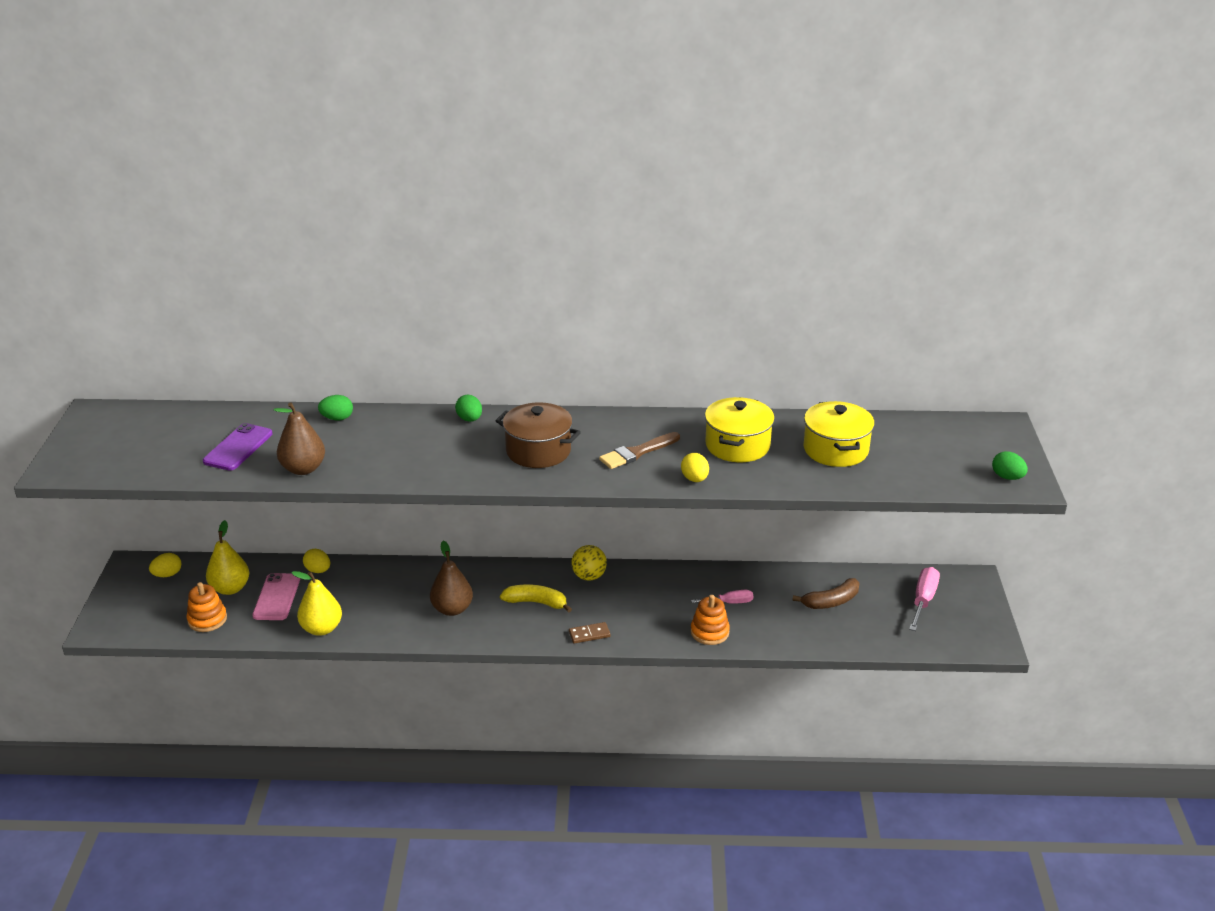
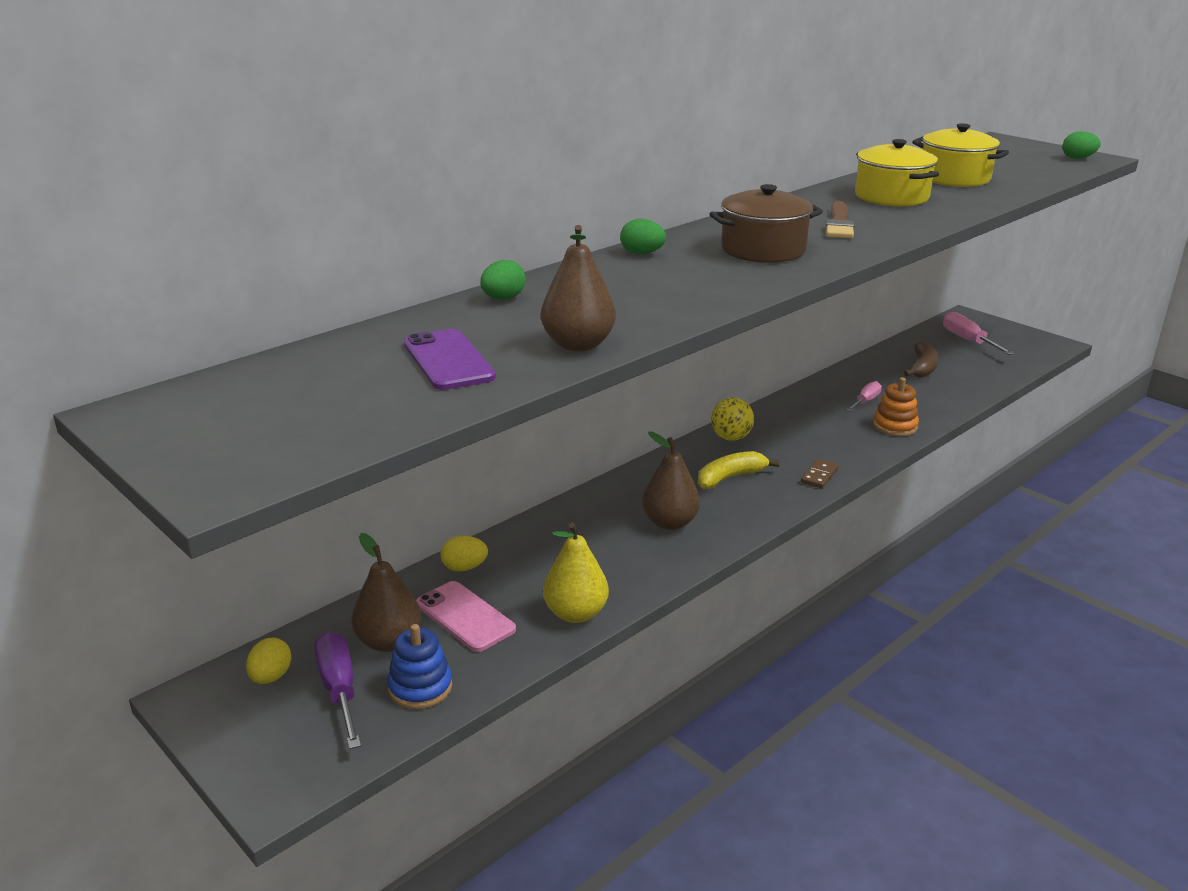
camera: 45 degrees left, 5 degrees down
orange stacking toy [187,582,227,632] -> blue stacking toy [387,624,452,709]
yellow pear [206,520,249,595] -> brown pear [351,533,421,652]
yellow egg [681,453,709,482] -> none
none -> purple screwdriver [314,632,361,749]

